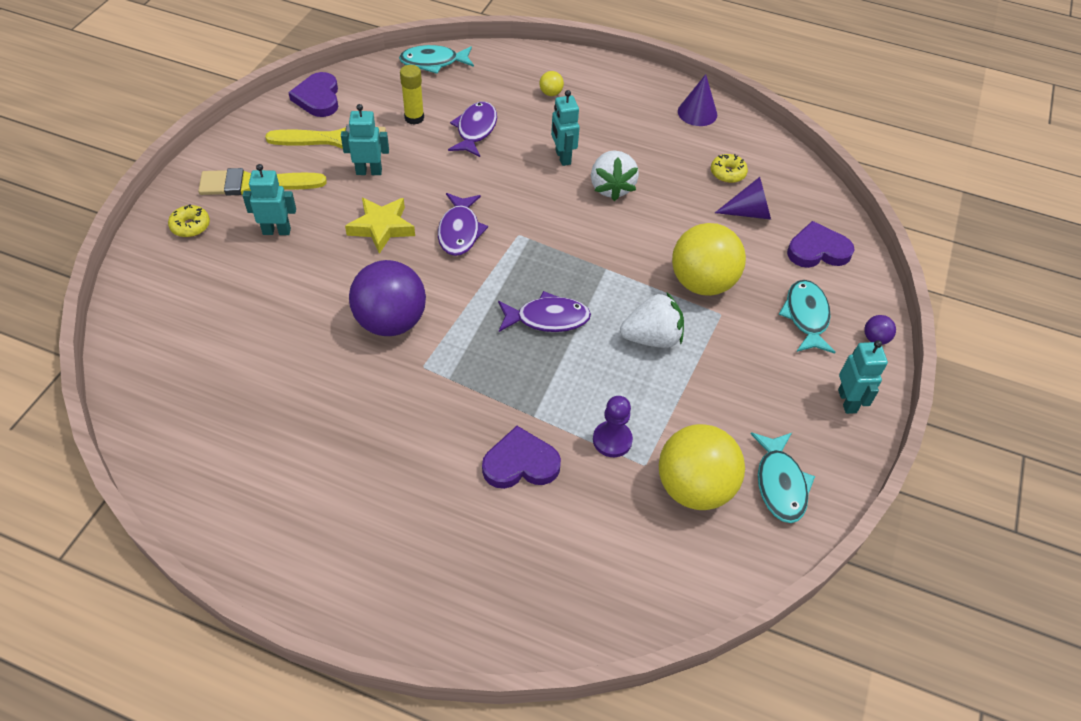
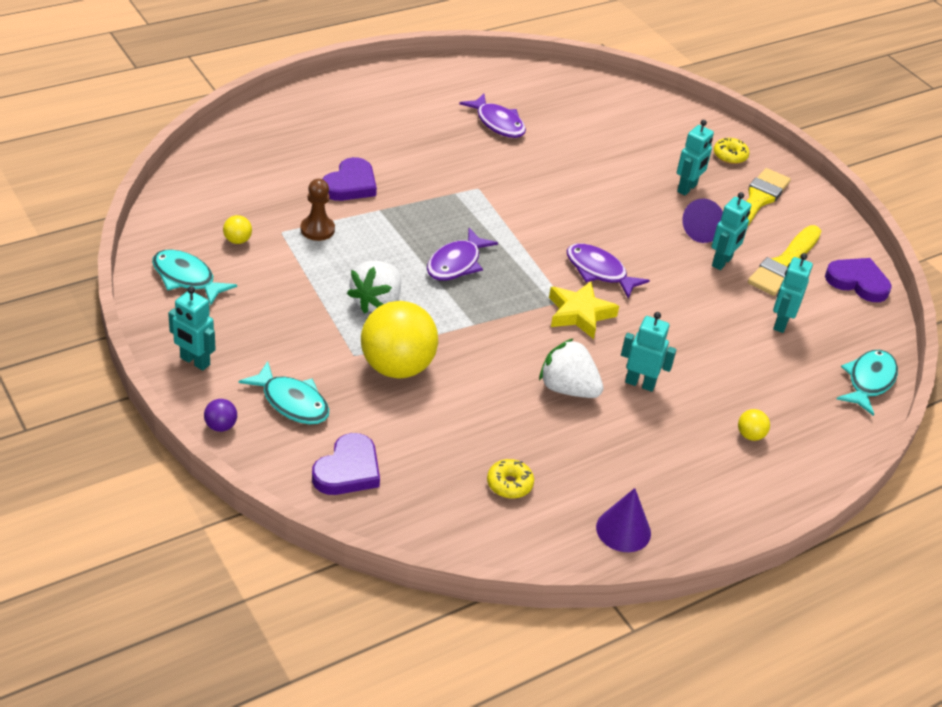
camera: 125 degrees right, 10 degrees down
yellow star [345,198,415,254] -> yellow star moved to [549,281,619,339]
purple ball [349,260,426,336] -> none
yellow glue stick [400,65,424,125] -> turquoise robot [773,253,813,333]
purple fish [448,102,497,157] -> purple fish moved to [459,94,526,138]
purple pawn [593,396,633,457] -> brown pawn [301,179,335,241]
yellow ball [659,424,745,510] -> yellow ball [223,215,252,244], size x0.41
purple cone [715,177,771,220] -> purple cone moved to [682,199,723,243]

